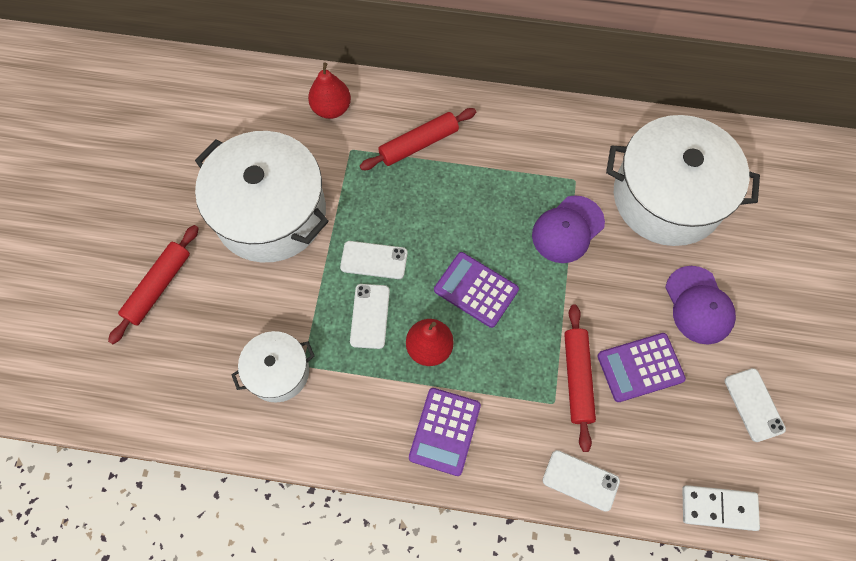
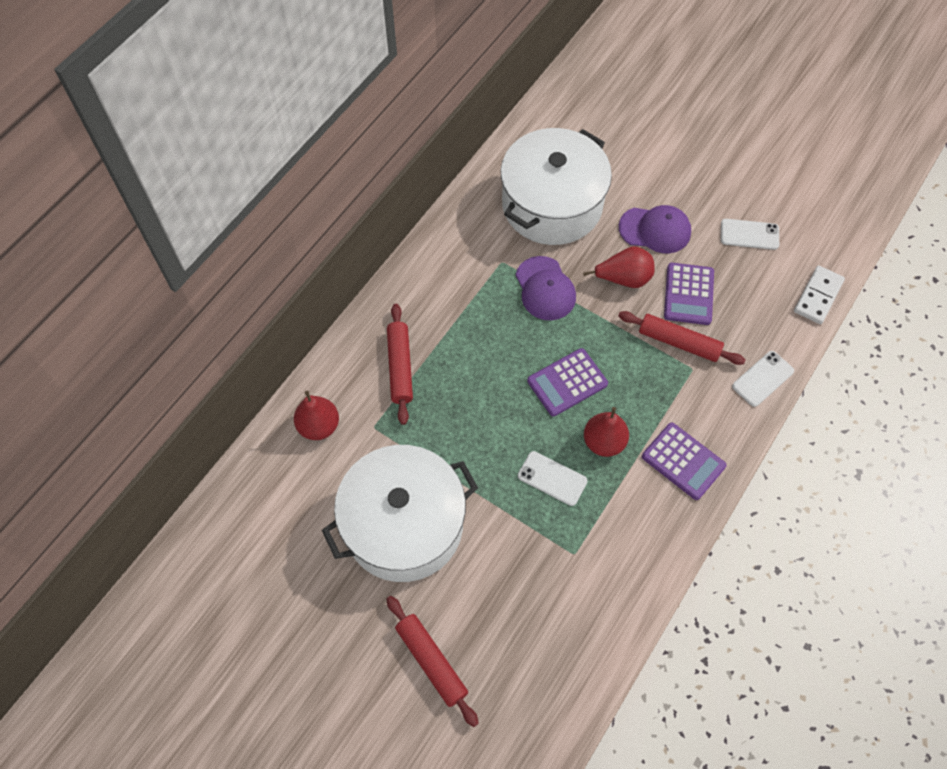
camera: 65 degrees left, 5 degrees down
white pot [231,331,315,403] -> none
white phone [340,241,408,279] -> none
none -> red pear [583,246,655,288]

